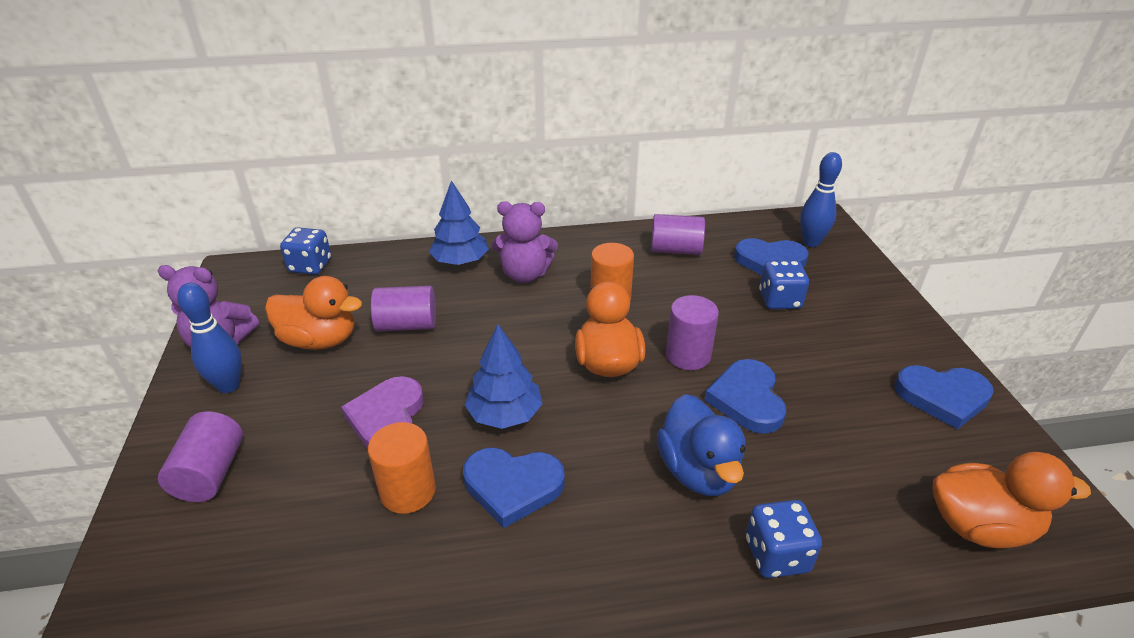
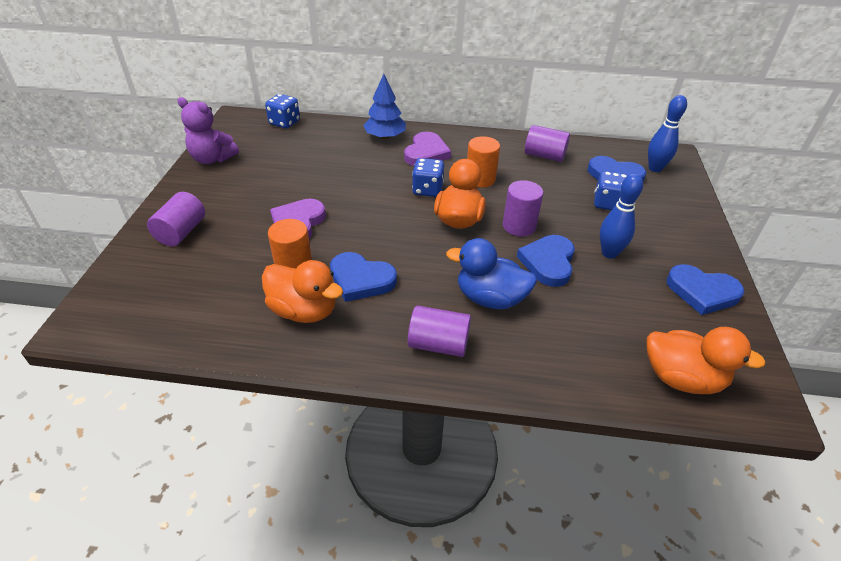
camera: 15 degrees right, 5 degrees up
blue bowling pin [177,283,242,393] -> blue bowling pin moved to [600,173,643,259]
orange duck [265,276,362,350] -> orange duck moved to [262,260,343,323]
purple cylinder [371,286,436,331] -> purple cylinder moved to [408,305,471,357]
blue tree [465,324,543,429] -> none
purple teddy bear [492,201,558,283] -> purple heart [404,132,451,166]
blue duck [657,394,745,496] -> blue duck turned 105 degrees clockwise [446,238,537,309]
blue dice [746,500,822,578] -> blue dice moved to [412,158,444,197]

